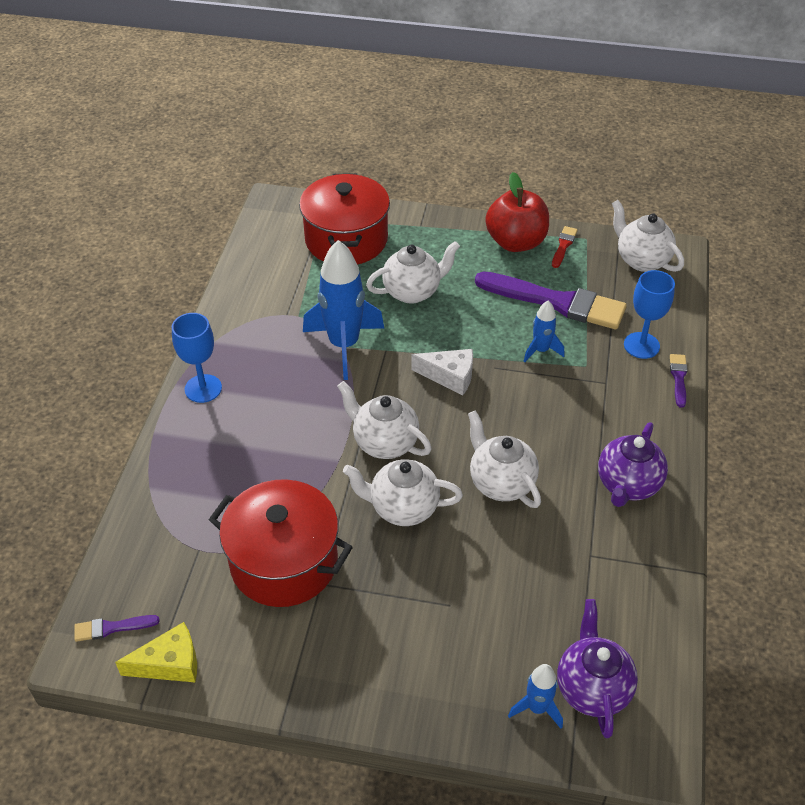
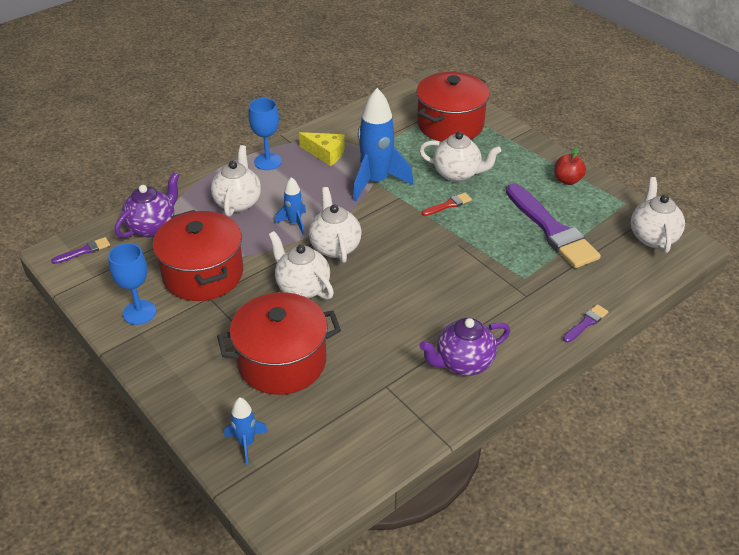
camera: 40 degrees right, 5 degrees down
purple brush [74,615,160,642] -> purple brush turned 120 degrees clockwise [51,237,110,264]
yellow cheese [115,622,197,682] -> yellow cheese moved to [299,132,345,166]
white cheese [411,349,473,395] -> none
white teapot [468,411,541,508] -> white teapot moved to [211,145,261,217]
red apple [485,172,549,252] -> red apple [554,147,586,185], size x0.57
blue rocket [524,300,564,362] -> blue rocket moved to [275,177,306,235]
red brush [552,226,578,268] -> red brush moved to [422,193,472,216]
purple teapot [557,599,638,738] -> purple teapot moved to [115,172,179,238]
blue goblet [624,270,675,359] -> blue goblet moved to [108,243,156,325]
none -> red pot [217,292,341,395]

